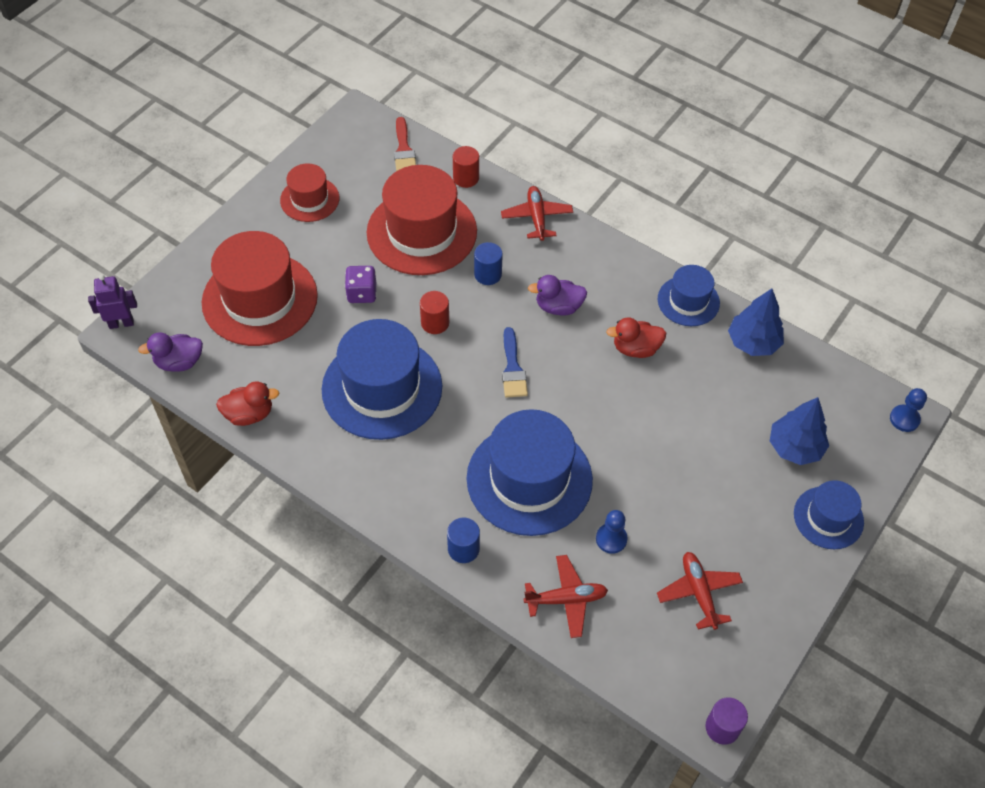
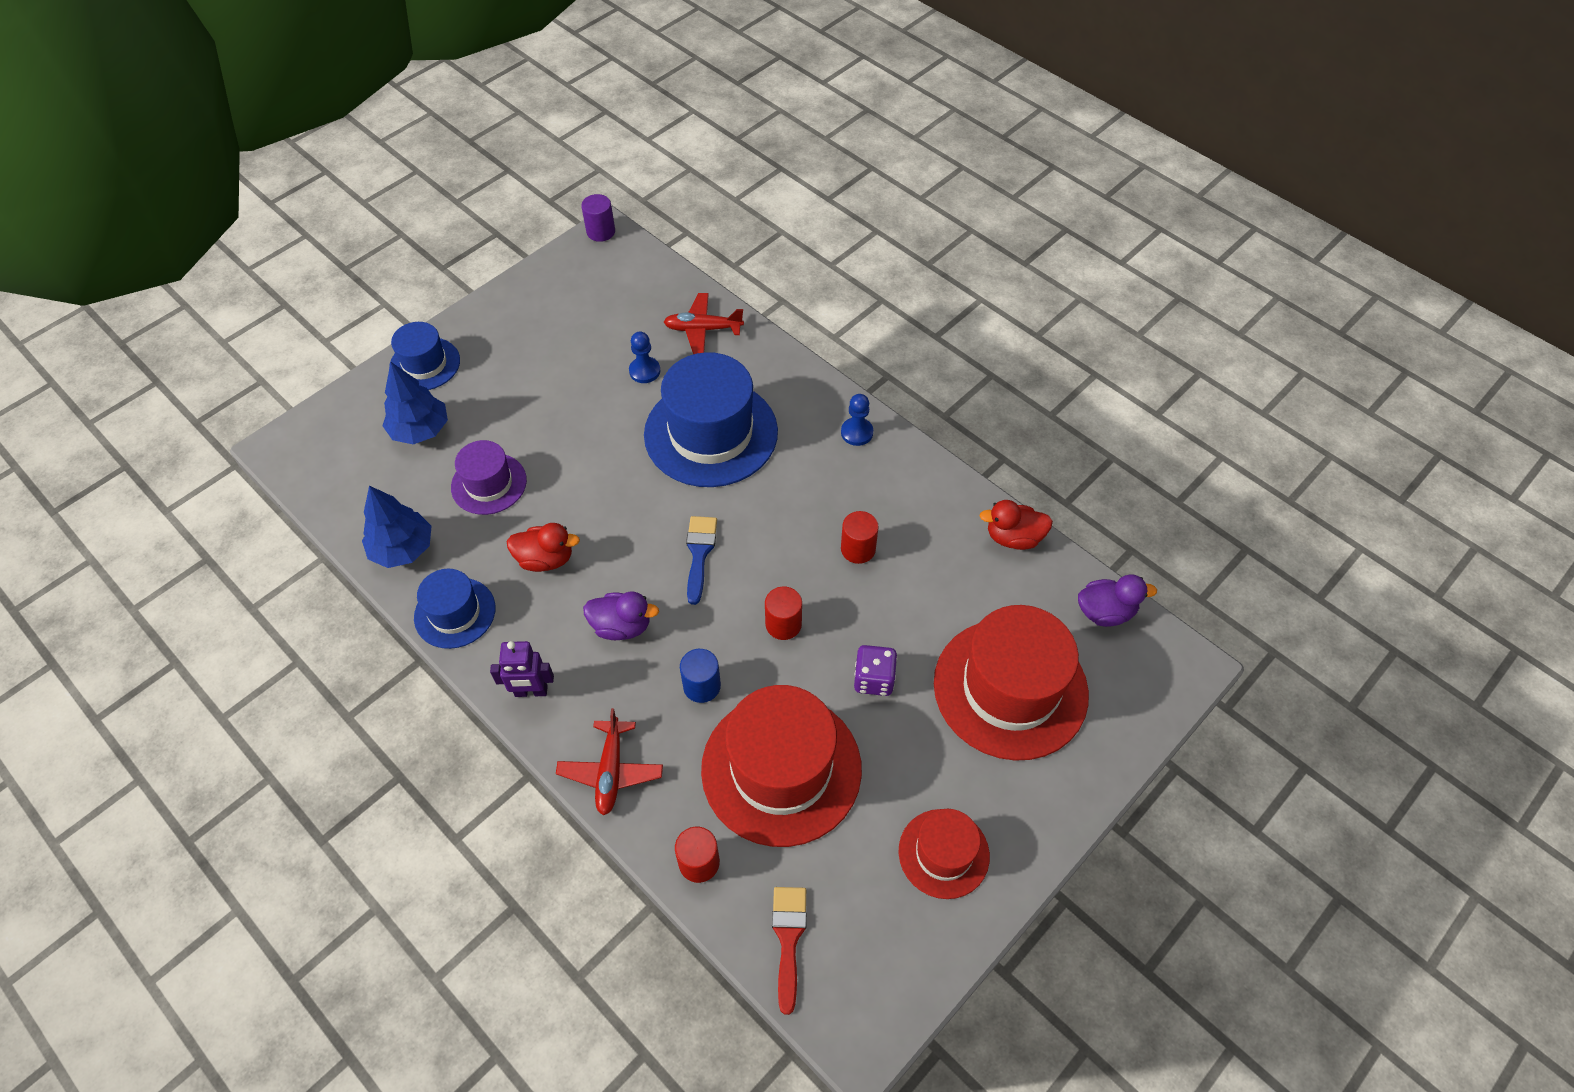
camera: 170 degrees left, 0 degrees up
purple robot [88,274,137,329] -> purple robot moved to [490,641,554,697]
blue hat [322,319,442,440] -> red cylinder [841,511,879,564]
blue cylinder [447,518,480,563] -> none
red plane [657,552,743,630] -> none
blue pawn [890,388,927,432] -> blue pawn moved to [841,394,873,446]
none -> purple hat [451,440,527,515]

